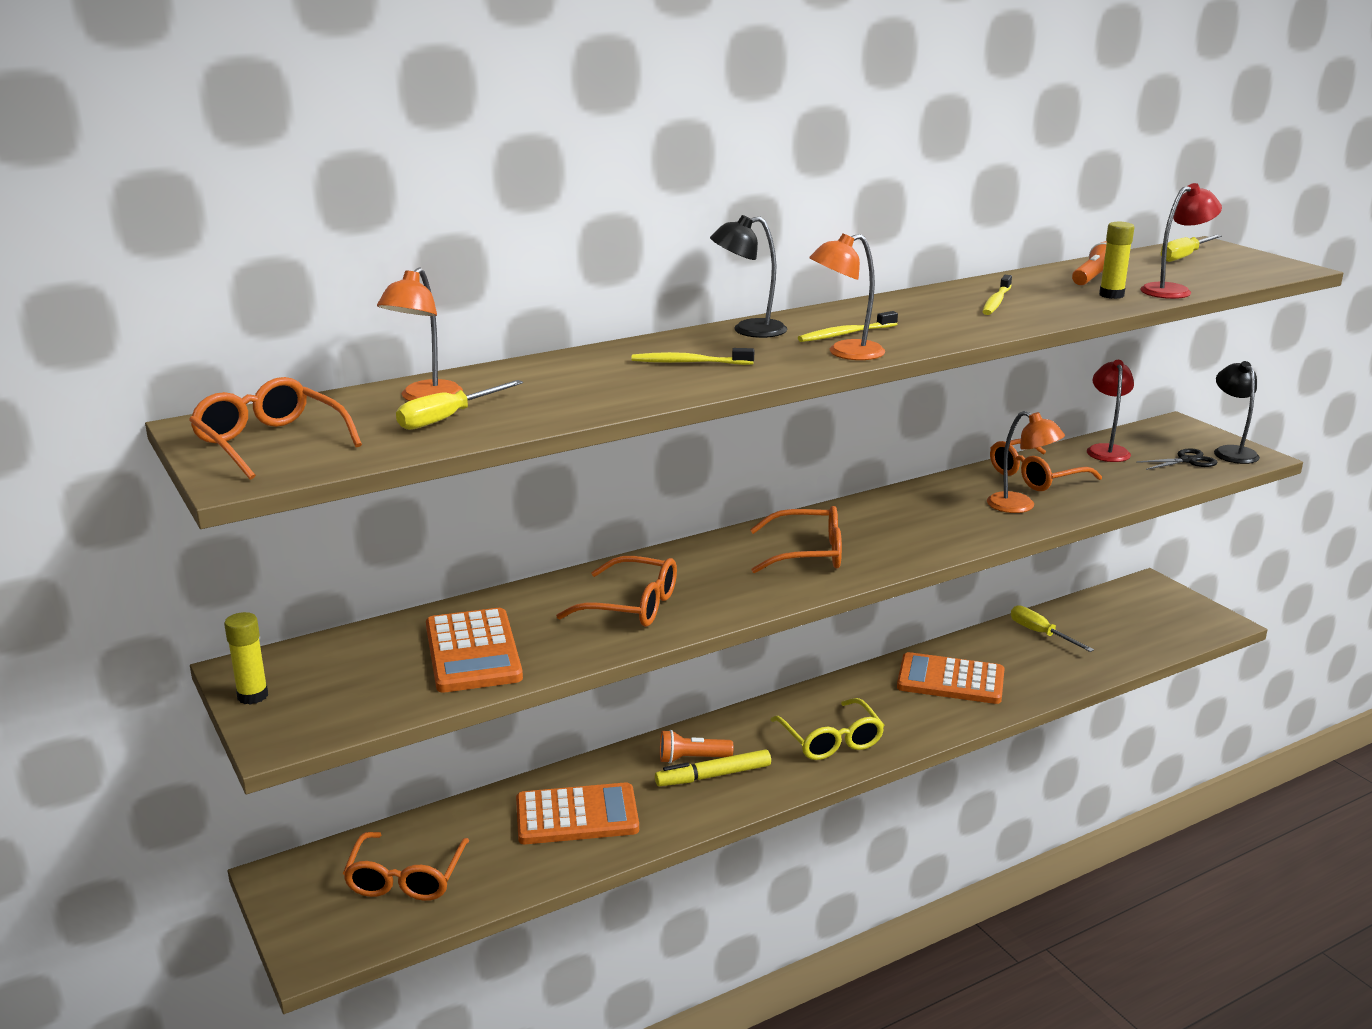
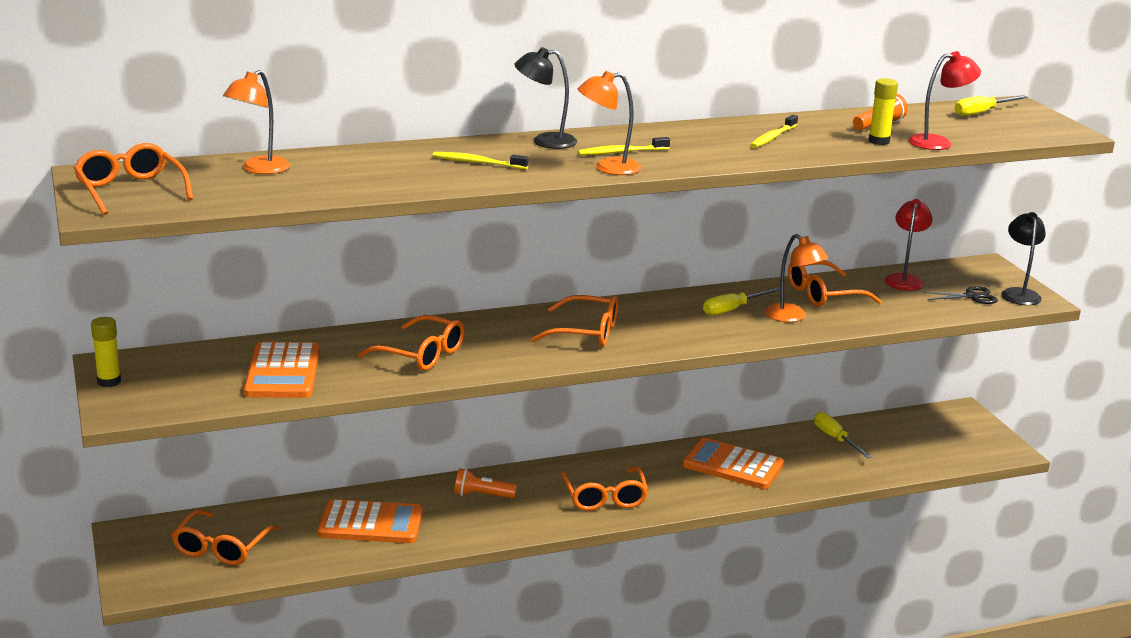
camera: 10 degrees right, 0 degrees up
yellow screwdriver [396,380,523,430] -> yellow screwdriver moved to [703,287,781,315]
yellow marker [655,749,771,786] -> none
yellow glasses [771,698,884,760] -> orange glasses [560,466,648,511]

